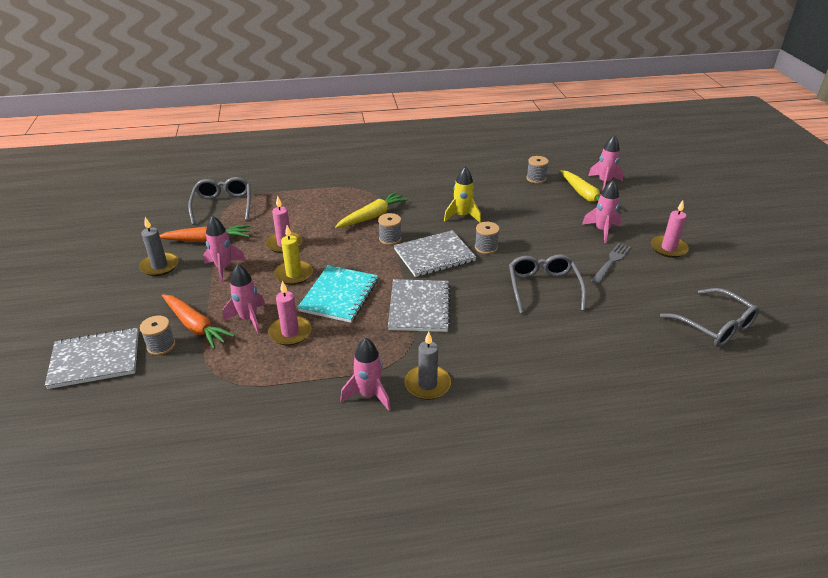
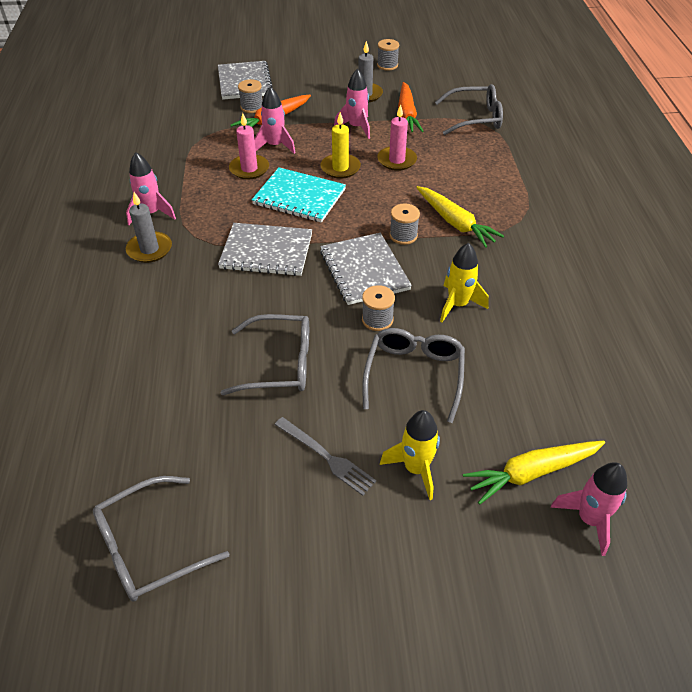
camera: 95 degrees right, 10 degrees up
grey spool [526,156,549,184] -> grey spool moved to [377,39,399,71]
pink rocket [582,180,621,243] -> yellow rocket [380,410,440,500]
pink candle [651,200,689,258] -> none
none -> grey glasses [362,328,465,423]

